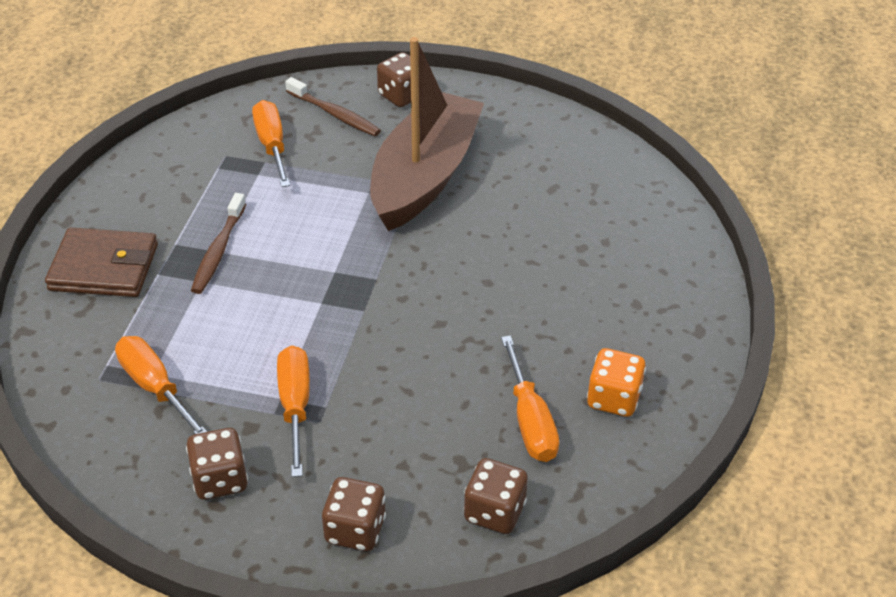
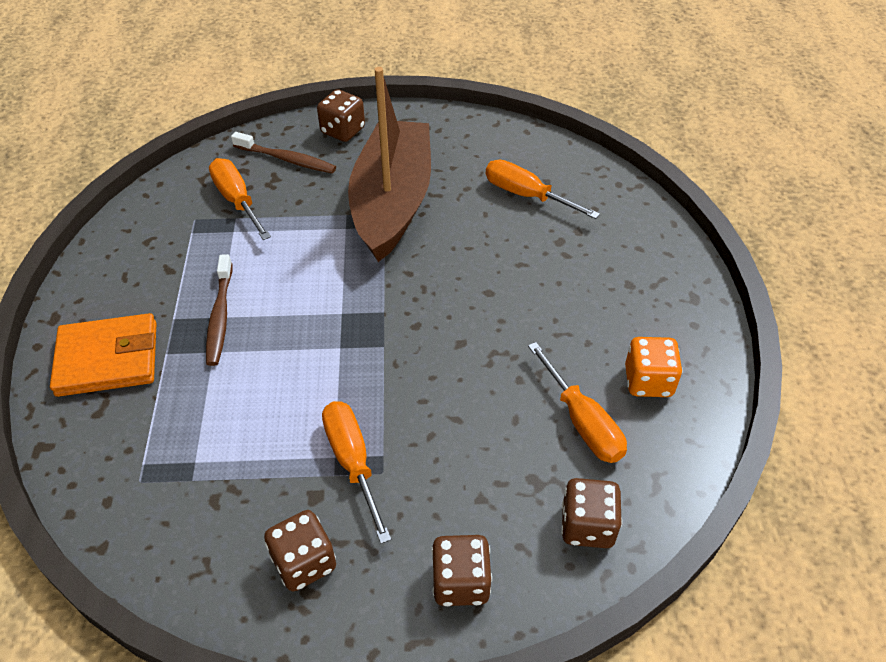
camera: 15 degrees left, 5 degrees up
brown wallet [45,228,158,297] -> orange wallet [50,313,156,397]
orange screwdriver [115,336,207,434] -> orange screwdriver moved to [486,160,600,219]

